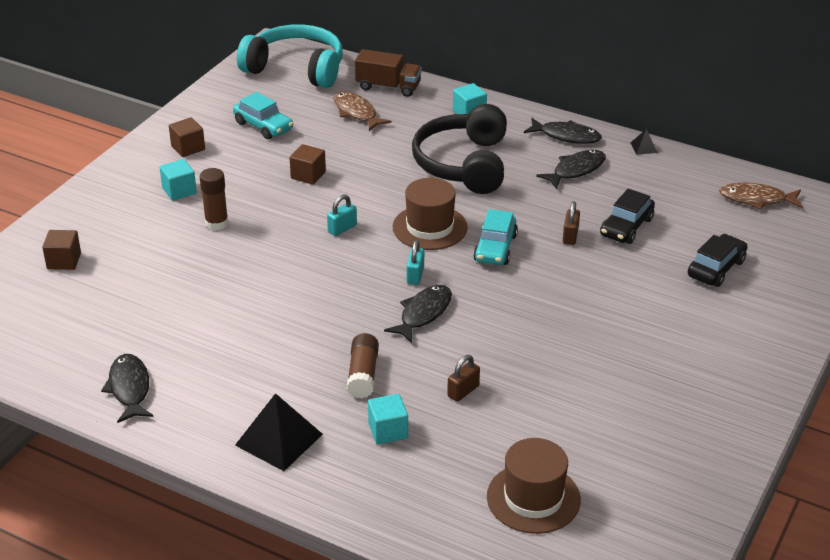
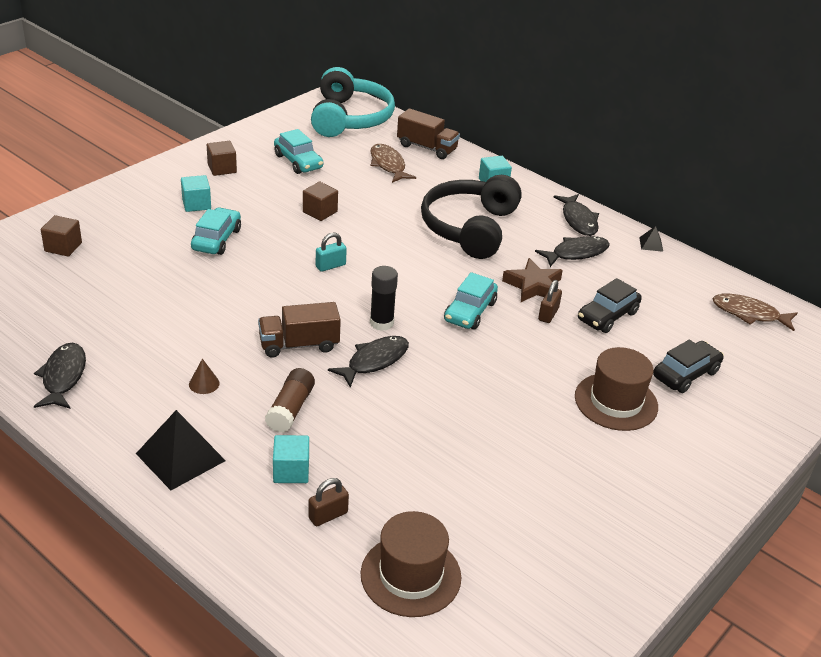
camera: 10 degrees right, 0 degrees up
brown glue stick [199,168,228,231] -> turquoise car [191,207,241,255]
turquoise headphones [237,24,343,88] -> turquoise headphones turned 60 degrees clockwise [311,67,395,137]
brown hat [392,178,468,250] -> brown hat moved to [575,347,658,431]
turquoise padlock [407,240,424,285] -> black glue stick [370,266,398,331]
brown padlock [447,355,480,402] -> brown padlock moved to [308,478,349,526]
black fish [524,118,602,144] -> black fish turned 45 degrees clockwise [554,194,599,236]
none -> brown cone [189,359,220,394]
none -> brown truck [258,302,341,358]
none -> brown star [502,258,563,302]

